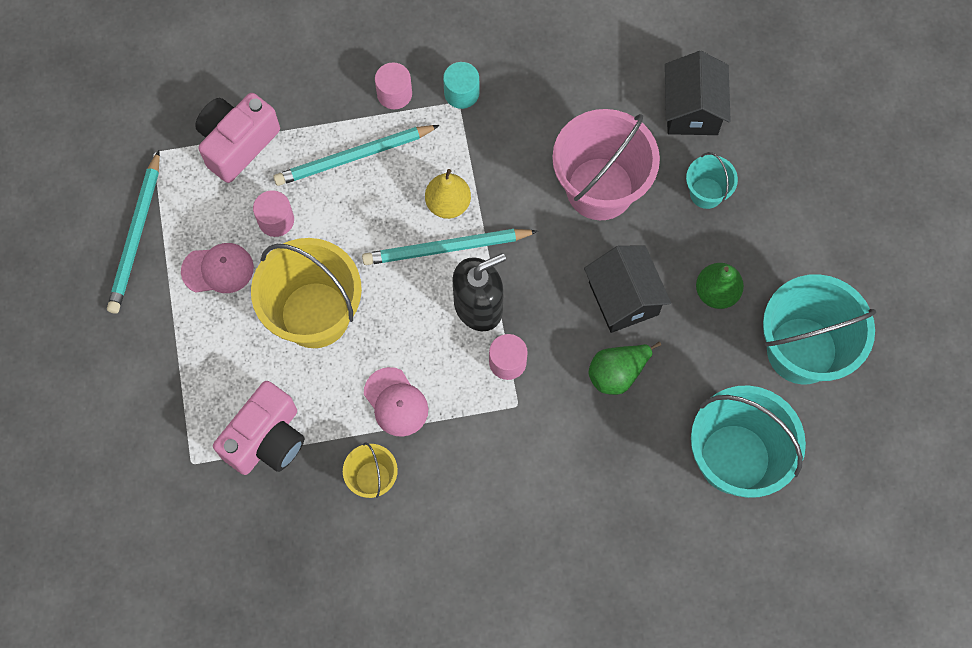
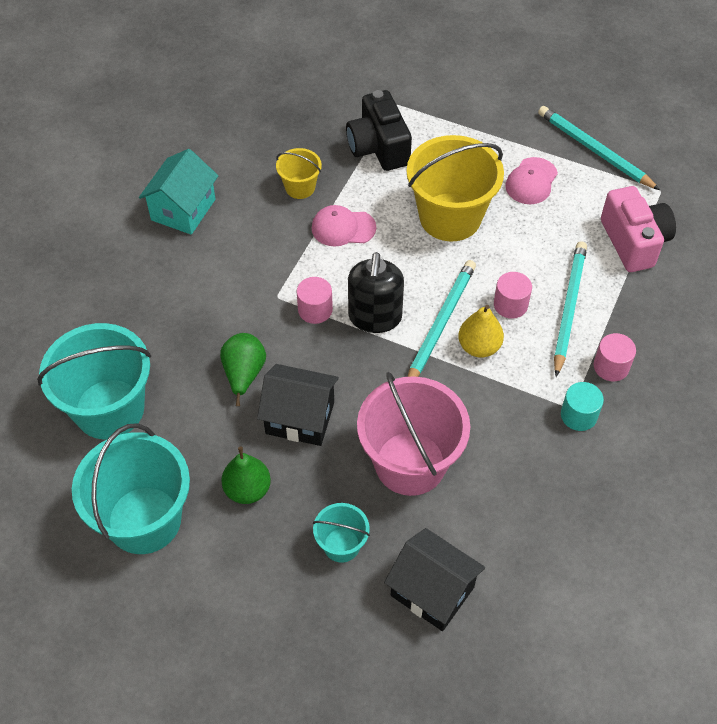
camera: 125 degrees right, 15 degrees down
pink camera [213,381,304,475] -> black camera [346,90,412,171]
pink cylinder [253,190,294,237] -> pink cylinder moved to [494,272,532,319]
none -> turquoise house [139,149,218,235]

